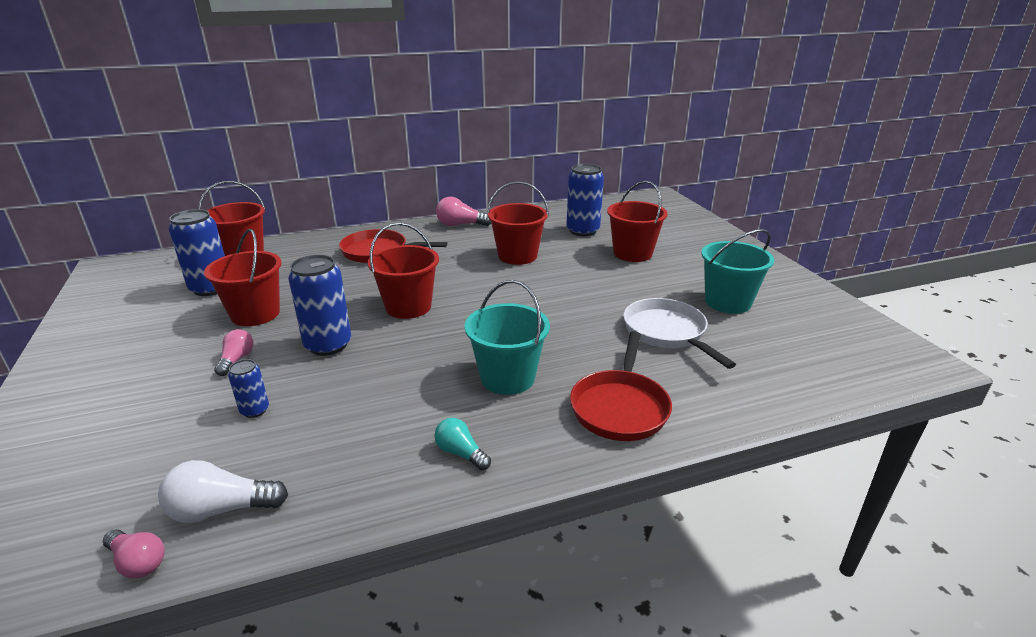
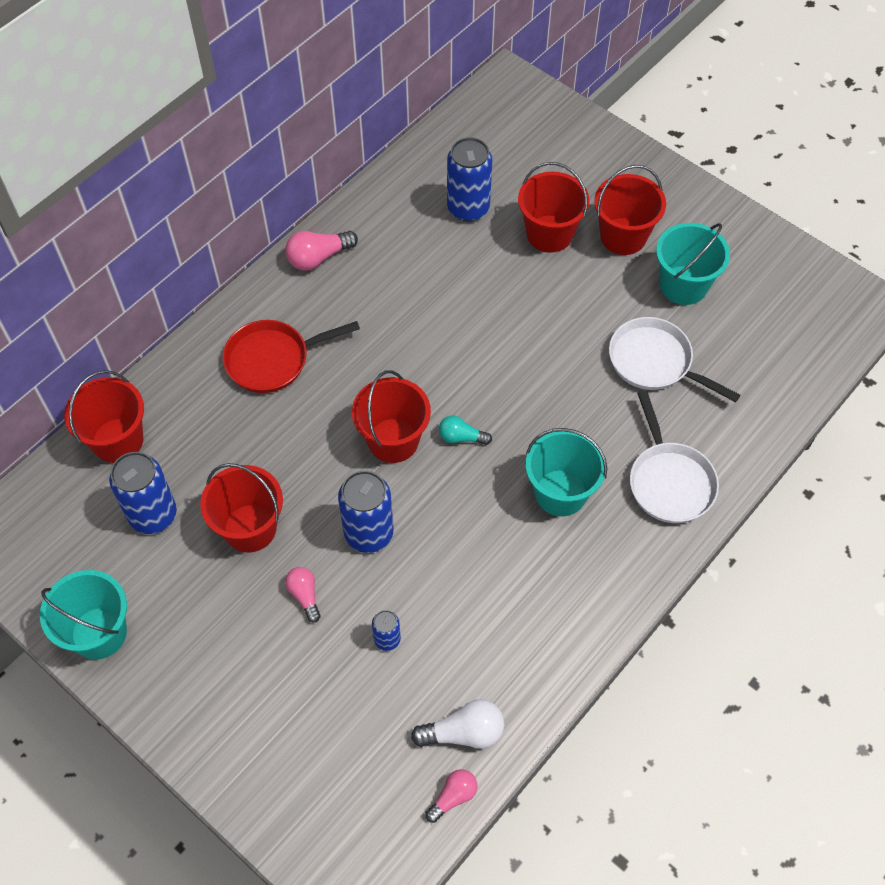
camera: 30 degrees left, 30 degrees up
pink light bulb [103,529,165,578] -> pink light bulb turned 45 degrees counterclockwise [425,769,477,823]
white light bulb [158,460,288,523] -> white light bulb turned 150 degrees counterclockwise [411,699,505,749]
turquoise light bulb [434,418,491,470] -> turquoise light bulb moved to [439,415,492,445]
red bucket [487,181,549,265] -> red bucket moved to [594,165,666,255]
red pan [570,331,672,441] -> white pan [630,391,719,523]
none -> turquoise bucket [40,570,127,660]

